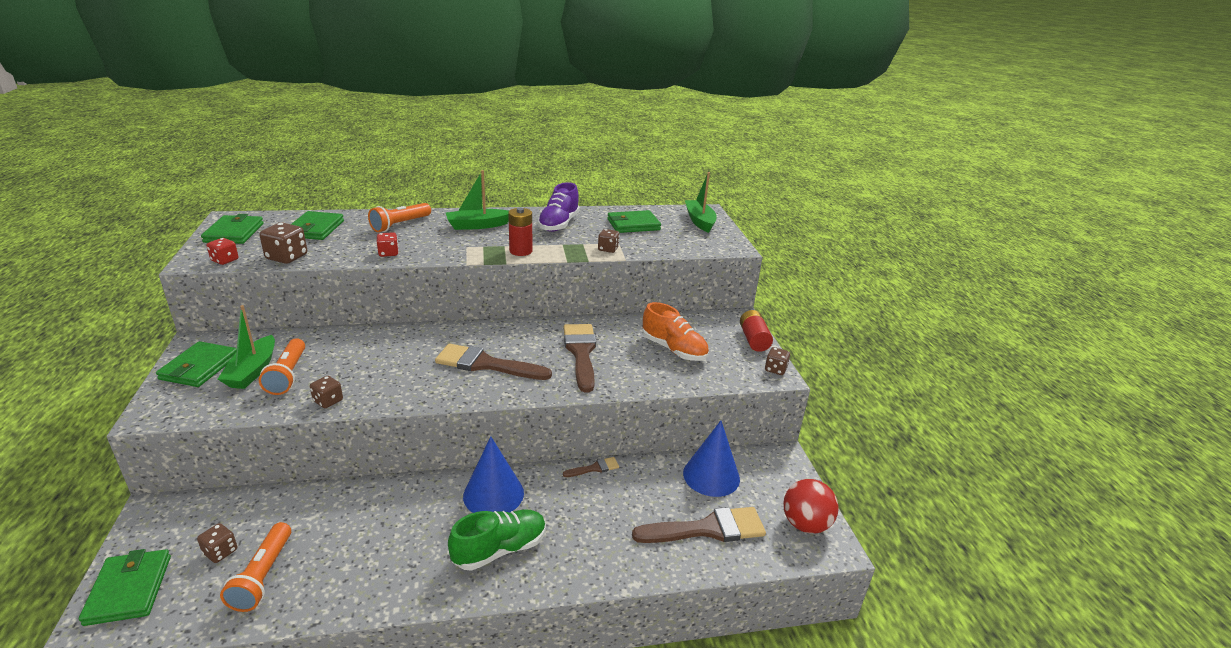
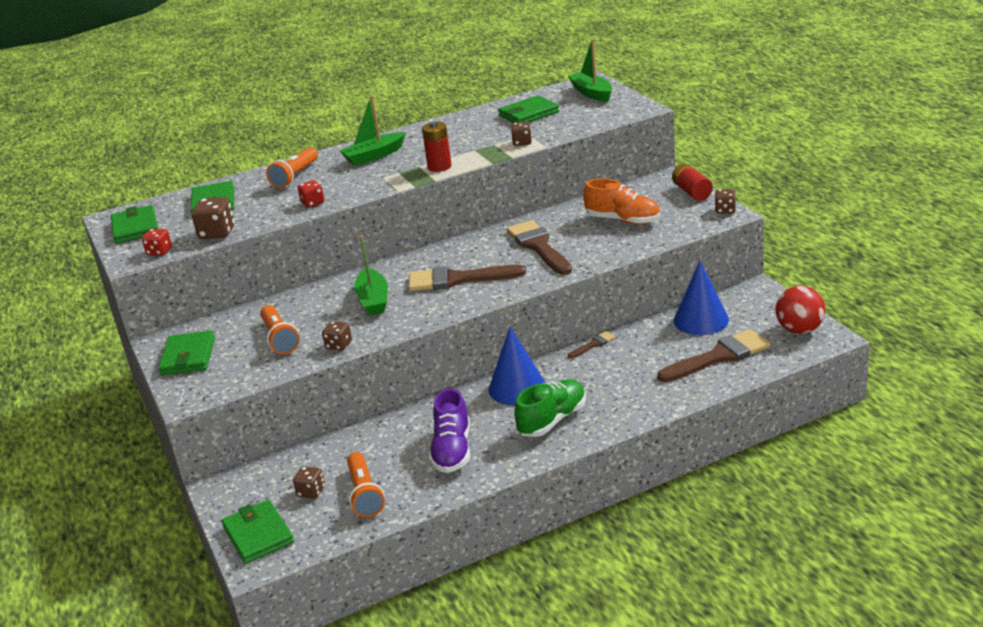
camera: 10 degrees left, 0 degrees up
green boat [218,305,275,389] -> green boat moved to [354,235,388,315]
purple shoe [537,182,580,232] -> purple shoe moved to [429,388,470,473]

